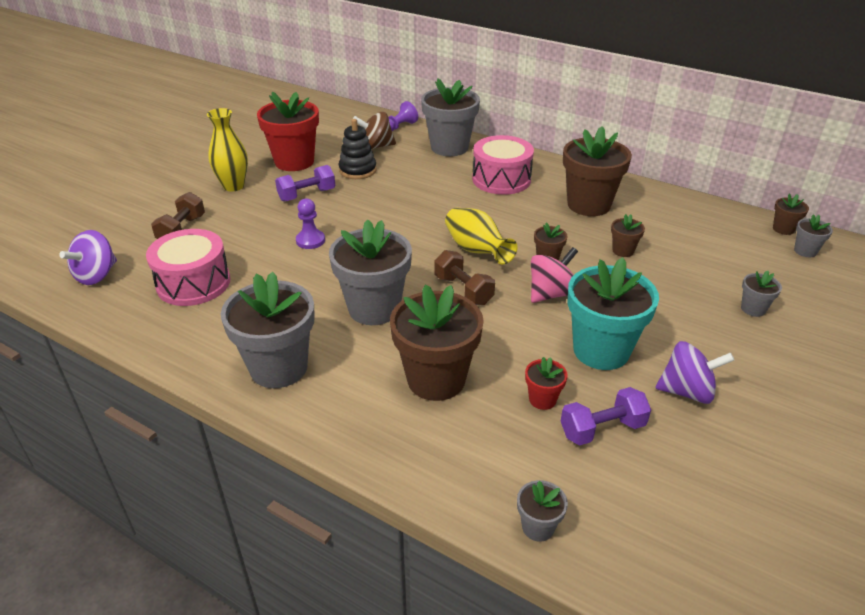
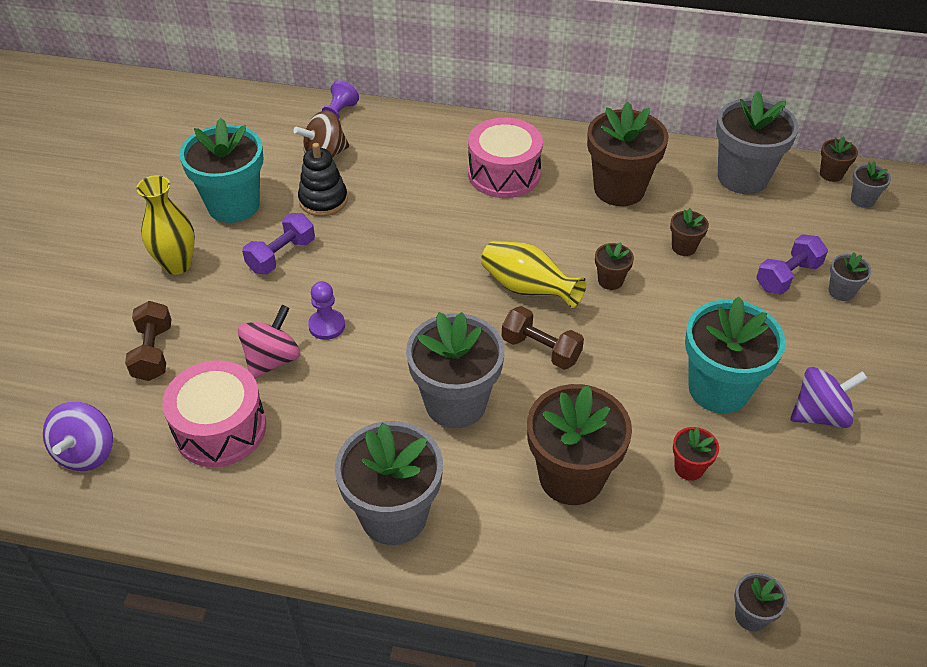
camera: 20 degrees left, 10 degrees up
red flower pot [257,92,319,171] -> turquoise flower pot [179,118,263,223]
grey flower pot [421,78,480,156] -> grey flower pot moved to [716,91,799,194]
pink spinning top [531,247,578,303] -> pink spinning top moved to [238,305,300,379]
purple dumbbell [561,387,651,445] -> purple dumbbell moved to [756,234,828,295]

